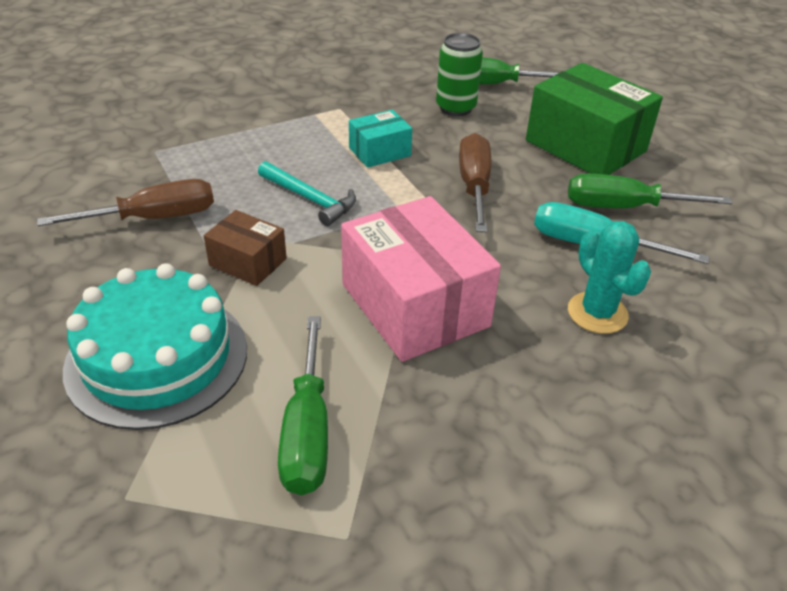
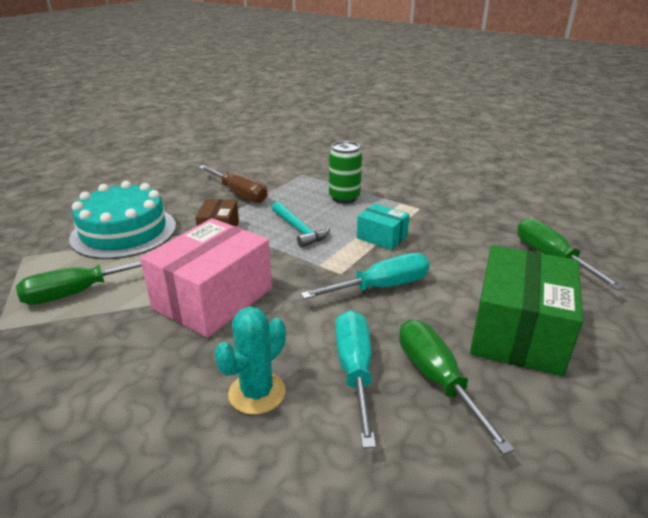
camera: 65 degrees right, 10 degrees down
turquoise hammer [258,161,356,226] -> turquoise hammer turned 45 degrees counterclockwise [272,202,330,248]
green can [436,33,483,116] -> green can moved to [329,141,362,203]
brown screwdriver [459,133,491,232] -> turquoise screwdriver [300,253,430,299]

